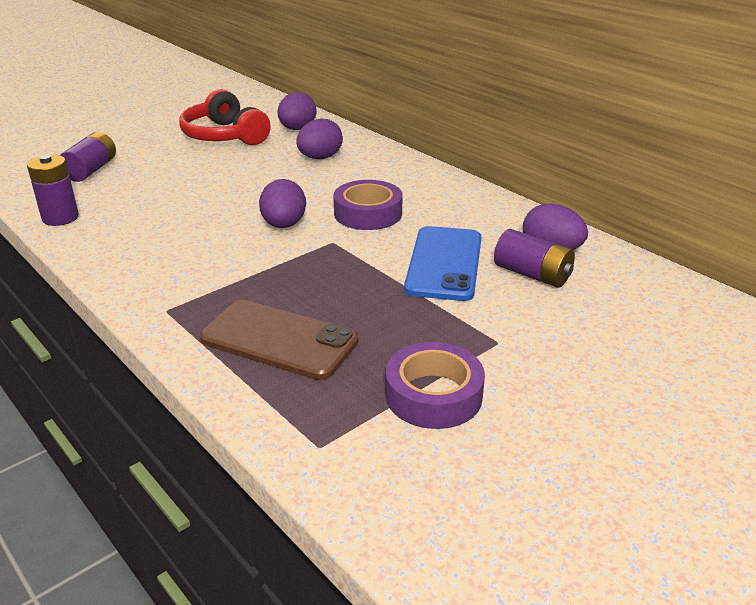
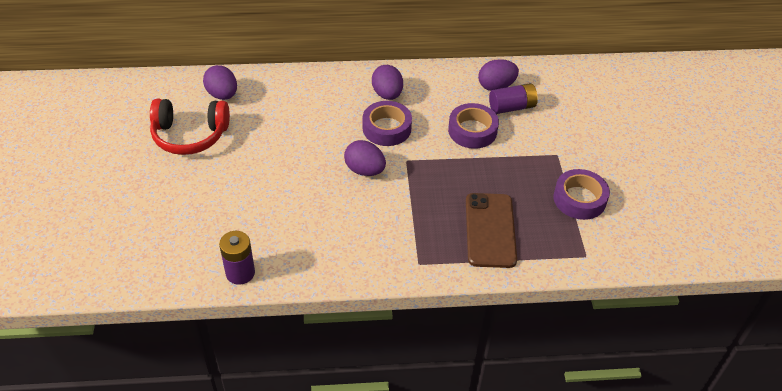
camera: 55 degrees left, 15 degrees up
purple battery [60,132,116,182] -> none
brown phone [200,300,358,380] -> brown phone turned 60 degrees counterclockwise [466,193,517,268]
purple egg [296,118,343,159] -> purple egg moved to [372,65,403,100]
blue phone [404,226,482,301] -> purple tape [448,103,499,149]

